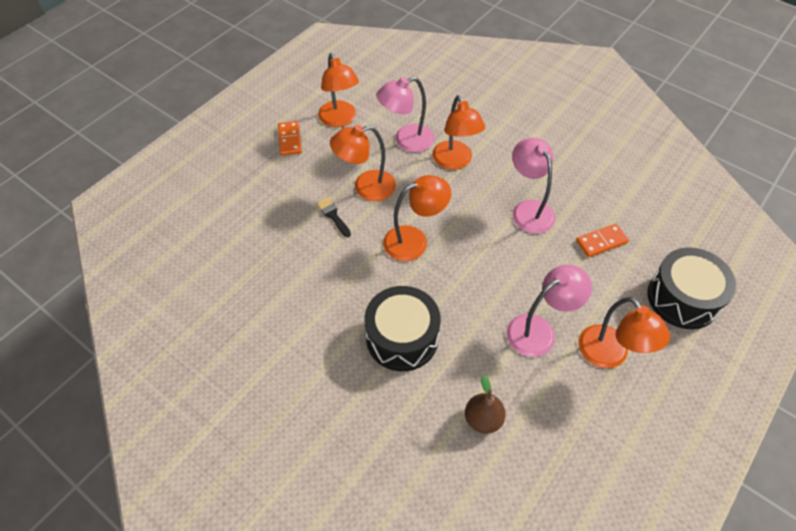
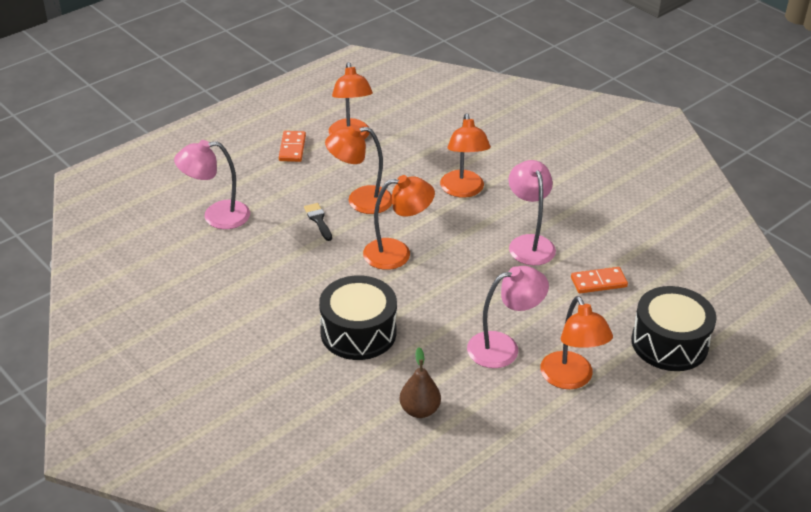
camera: 10 degrees right, 15 degrees down
pink lamp [376,77,434,152] -> pink lamp moved to [174,140,250,229]

